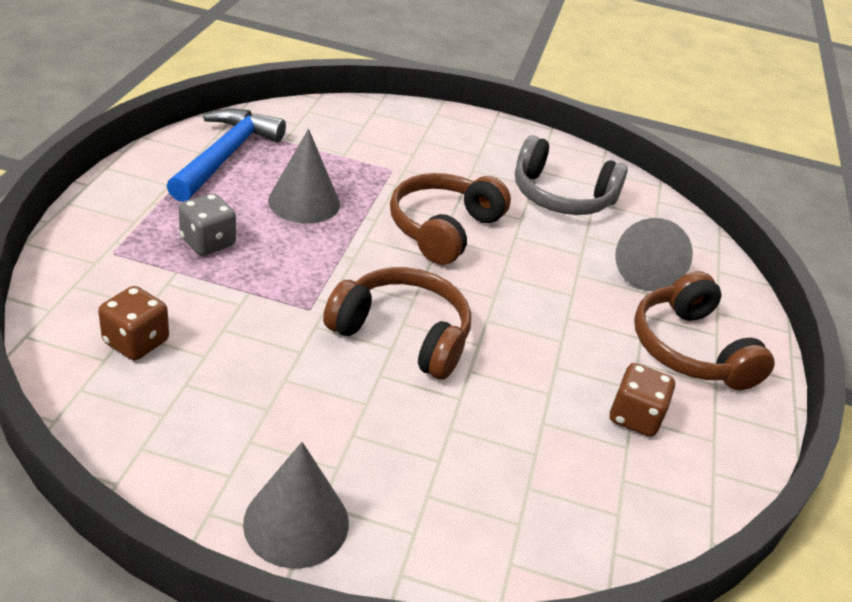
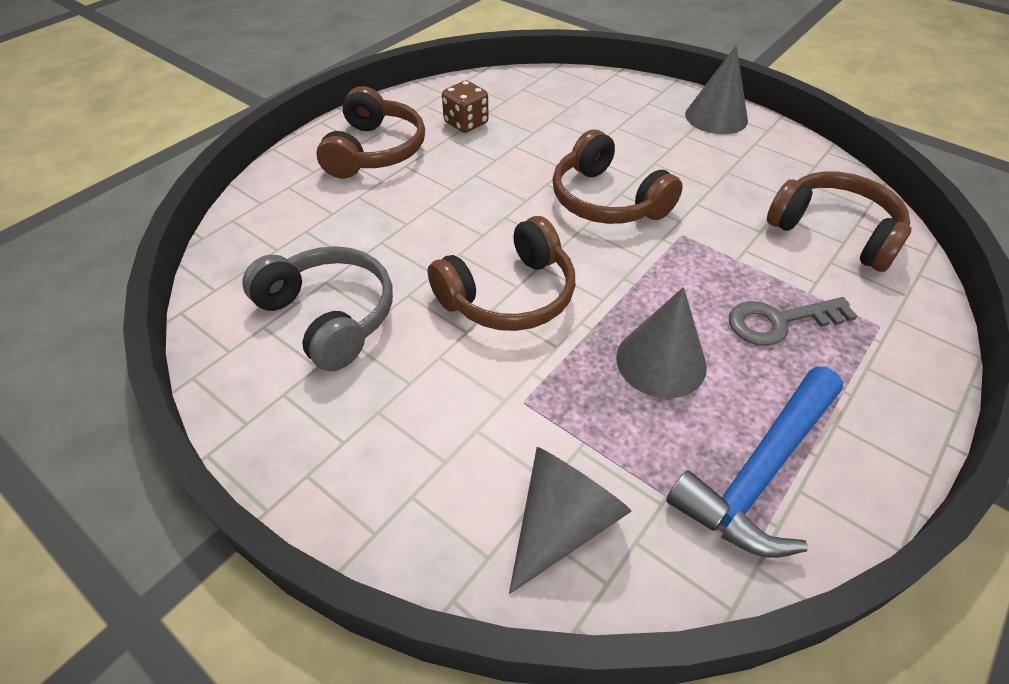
camera: 150 degrees left, 10 degrees up
brown dice [98,286,169,360] -> brown headphones [767,171,912,272]
grey dice [179,193,236,256] -> grey key [729,297,857,346]
grey cone [615,218,693,291] -> grey cone moved to [509,447,632,594]

